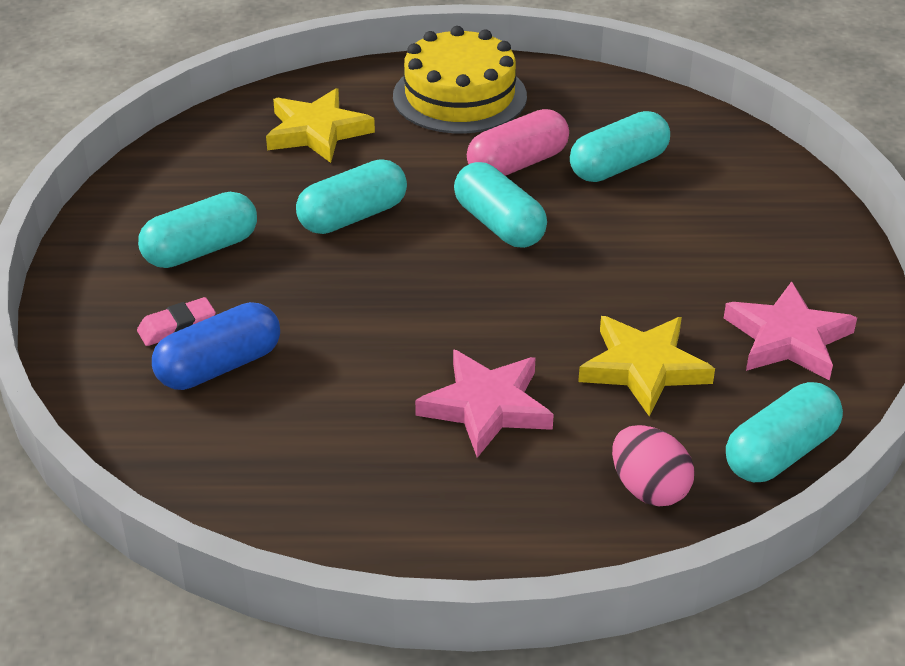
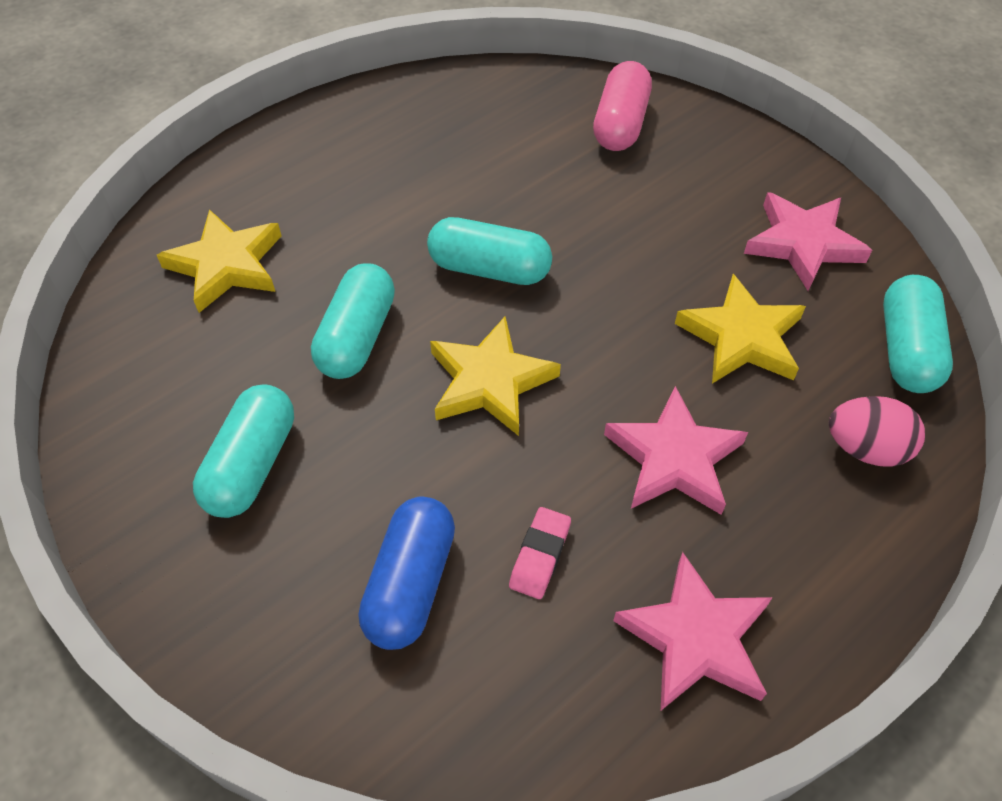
camera: 40 degrees left, 15 degrees up
pink eraser [137,297,216,346] -> pink eraser moved to [509,507,571,599]
yellow cake [393,26,527,133] -> none
pink capsule [467,109,569,176] -> pink capsule moved to [593,61,652,151]
turquoise capsule [570,111,670,182] -> none
none -> yellow star [430,316,561,436]
none -> pink star [613,552,773,710]

